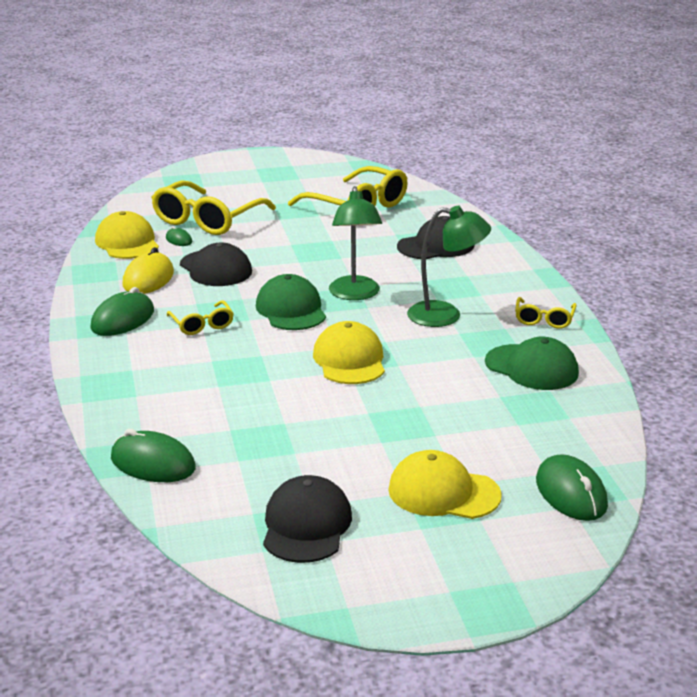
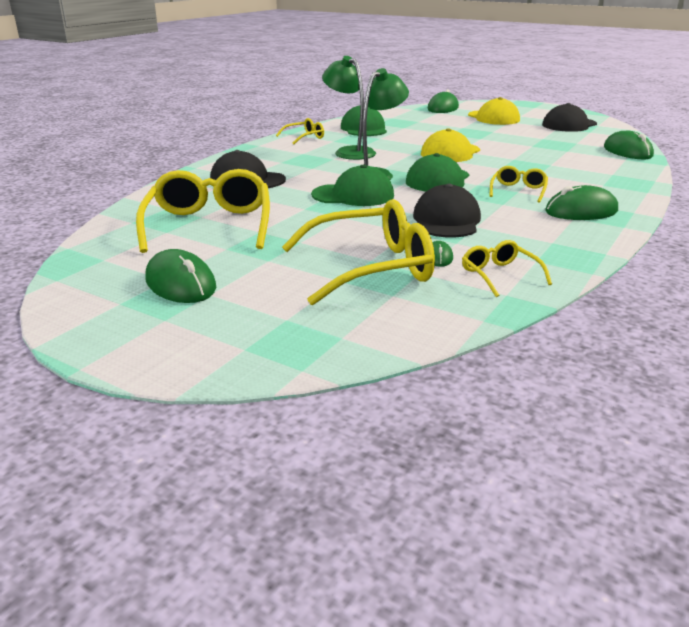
camera: 135 degrees left, 0 degrees up
yellow cap [95,211,159,259] -> yellow glasses [462,240,552,297]
yellow mouse [123,247,174,294] -> none
none -> green mouse [145,249,216,303]
none -> green cap [311,164,394,206]

